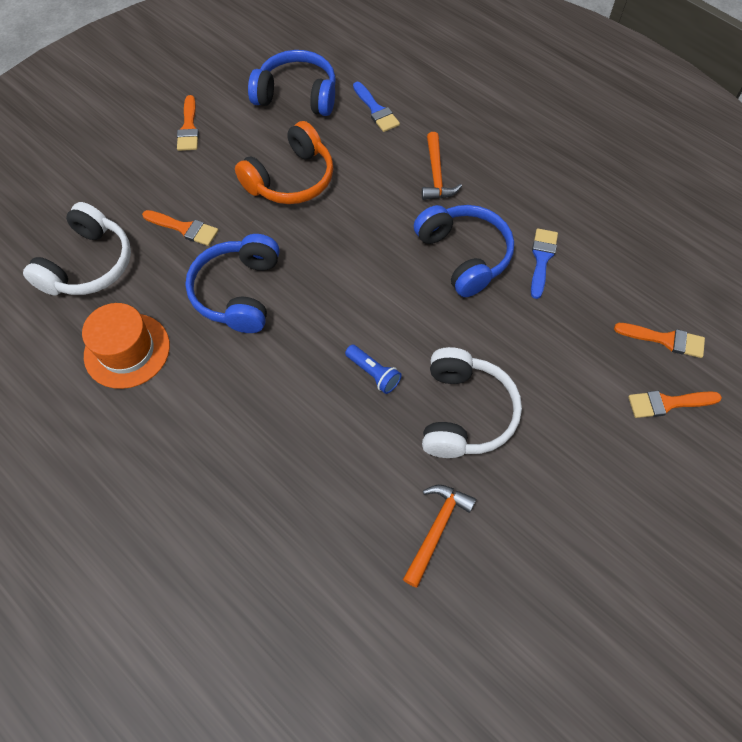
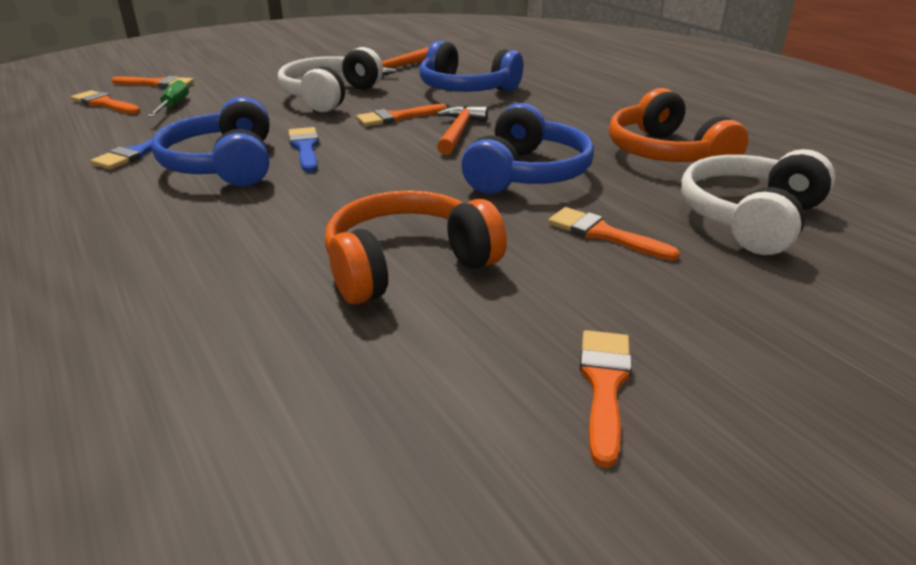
camera: 165 degrees left, 30 degrees down
orange hat [82,303,170,389] -> orange headphones [609,88,748,162]
blue headphones [248,50,336,116] -> blue headphones moved to [419,41,523,92]
blue flashlight [345,345,402,394] -> orange brush [356,104,447,127]
blue brush [353,82,400,132] -> blue brush moved to [288,127,319,172]
orange hammer [422,132,462,200] -> orange hammer moved to [437,105,488,155]
none -> green screwdriver [148,80,189,117]

